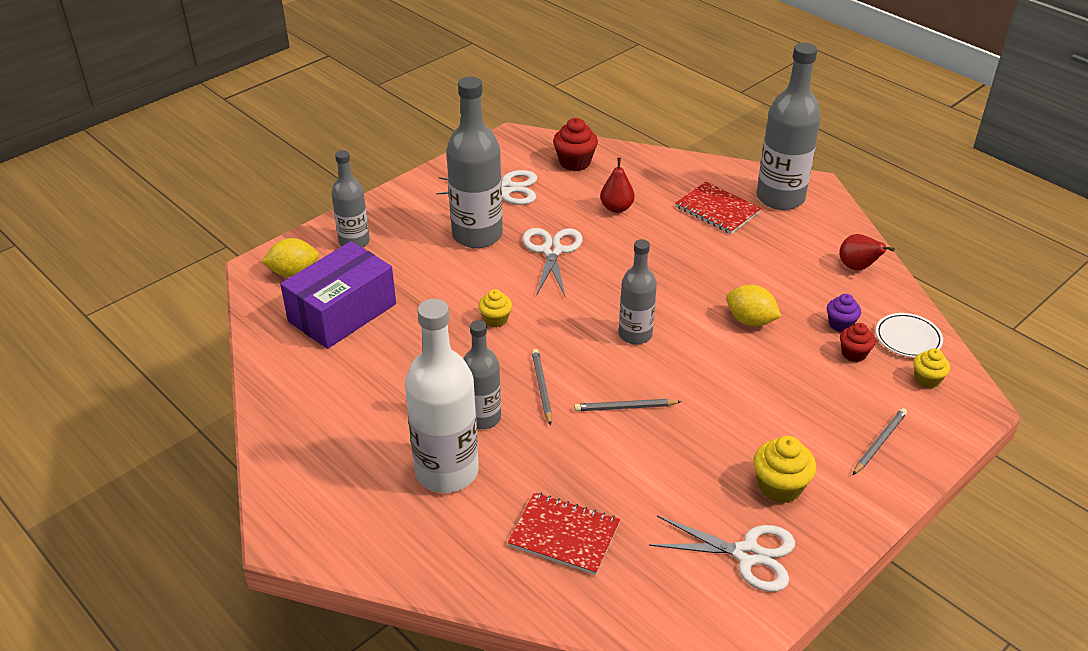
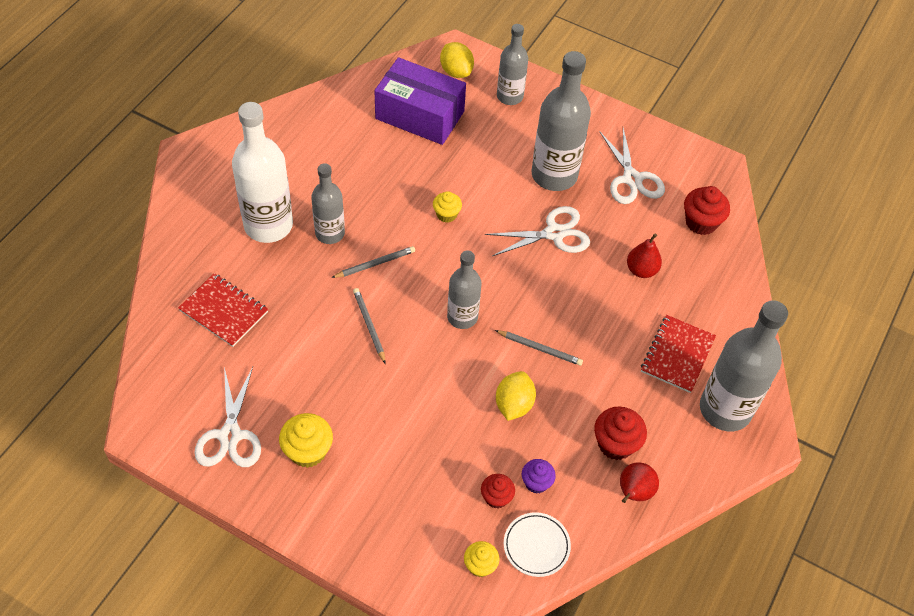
camera: 70 degrees right, 15 degrees up
red notebook [508,492,620,575] -> red notebook turned 60 degrees counterclockwise [178,273,268,347]
grey pencil [853,408,907,475] -> grey pencil moved to [495,330,583,366]
none -> red cupcake [594,406,647,460]

